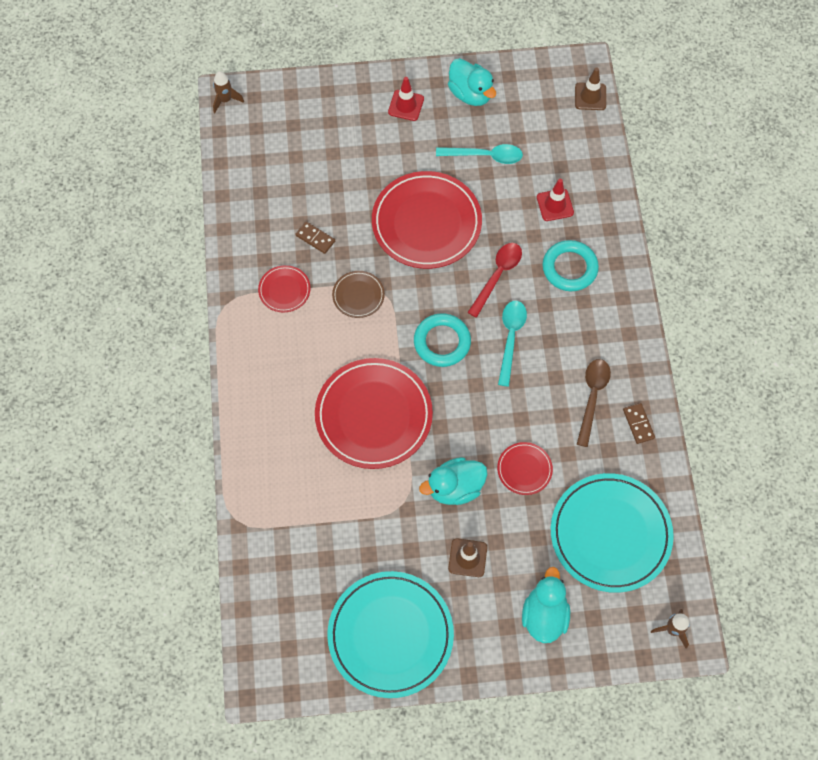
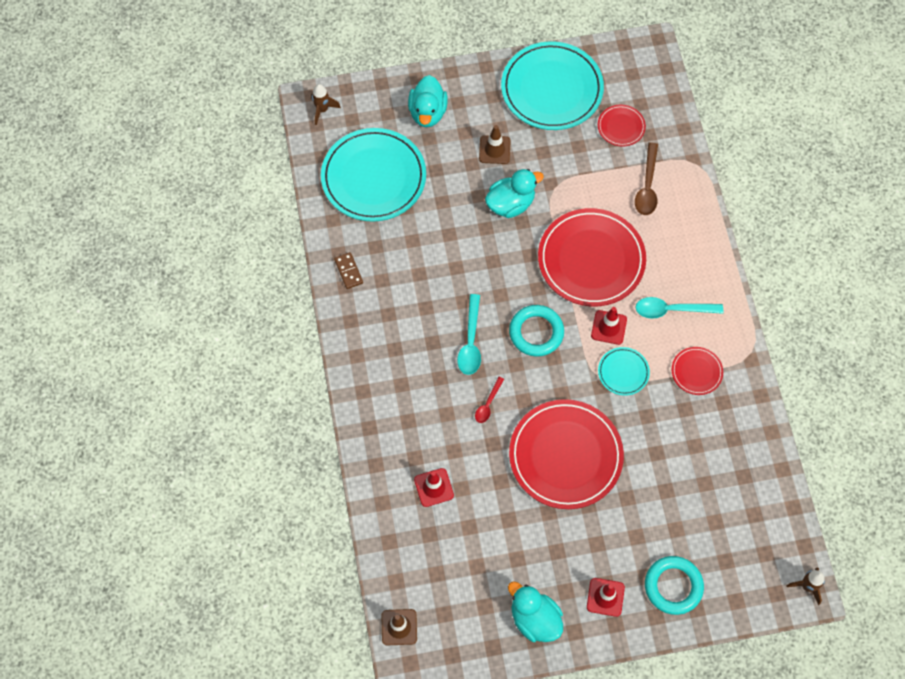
camera: 175 degrees right, 0 degrees up
brown domino [296,221,335,254] -> none
brown plate [332,271,385,318] -> turquoise plate [598,347,650,396]
turquoise spoon [436,144,523,164] -> turquoise spoon moved to [636,297,723,319]
red spoon [467,243,522,318] -> red spoon [475,377,504,423], size x0.60
red plate [497,442,553,495] -> red plate moved to [598,105,646,147]
turquoise ring [543,240,599,291] -> turquoise ring moved to [645,556,704,615]
brown spoon [577,359,611,447] -> brown spoon moved to [635,142,658,215]
none -> red traffic cone [591,307,627,345]

